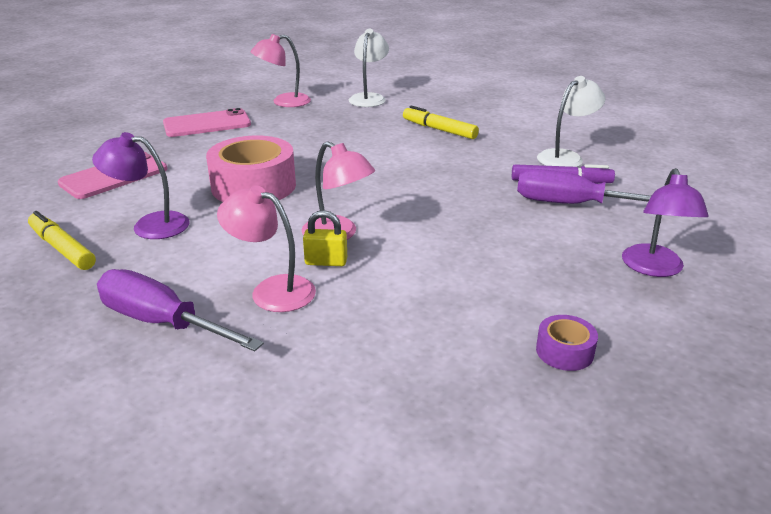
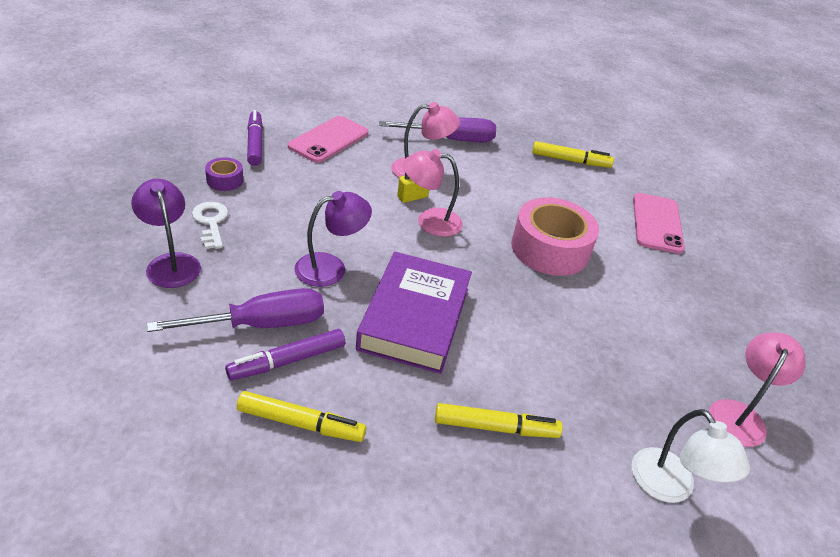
camera: 140 degrees right, 10 degrees up
purple lamp [92,132,189,239] -> purple lamp moved to [295,191,372,287]
pink phone [163,108,251,137] -> pink phone moved to [288,116,368,163]
white lamp [537,76,605,167] -> yellow marker [237,391,366,442]
none -> white key [192,202,228,249]
none -> purple marker [247,110,263,166]
none -> purple book [356,252,472,374]

